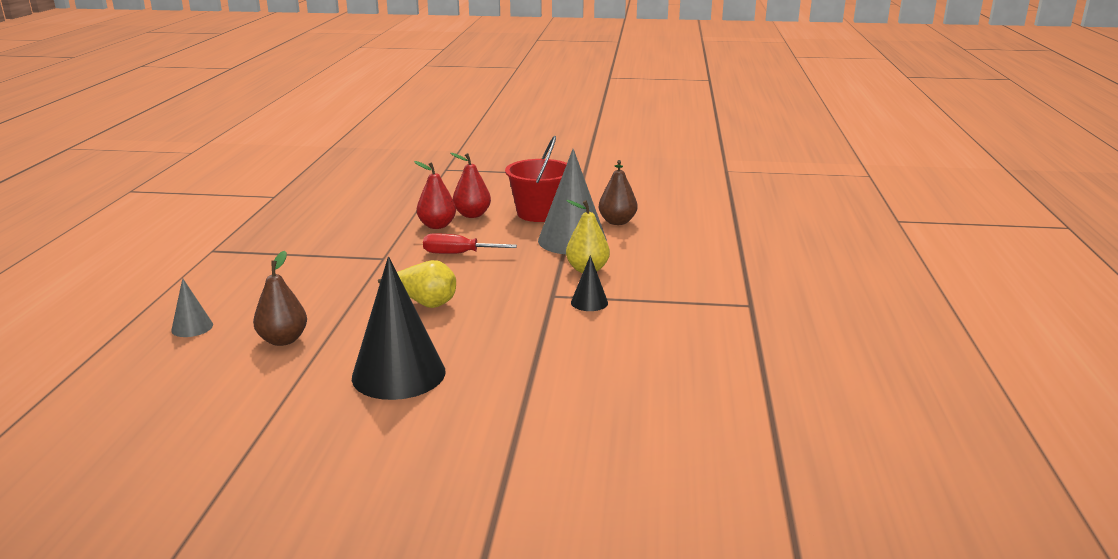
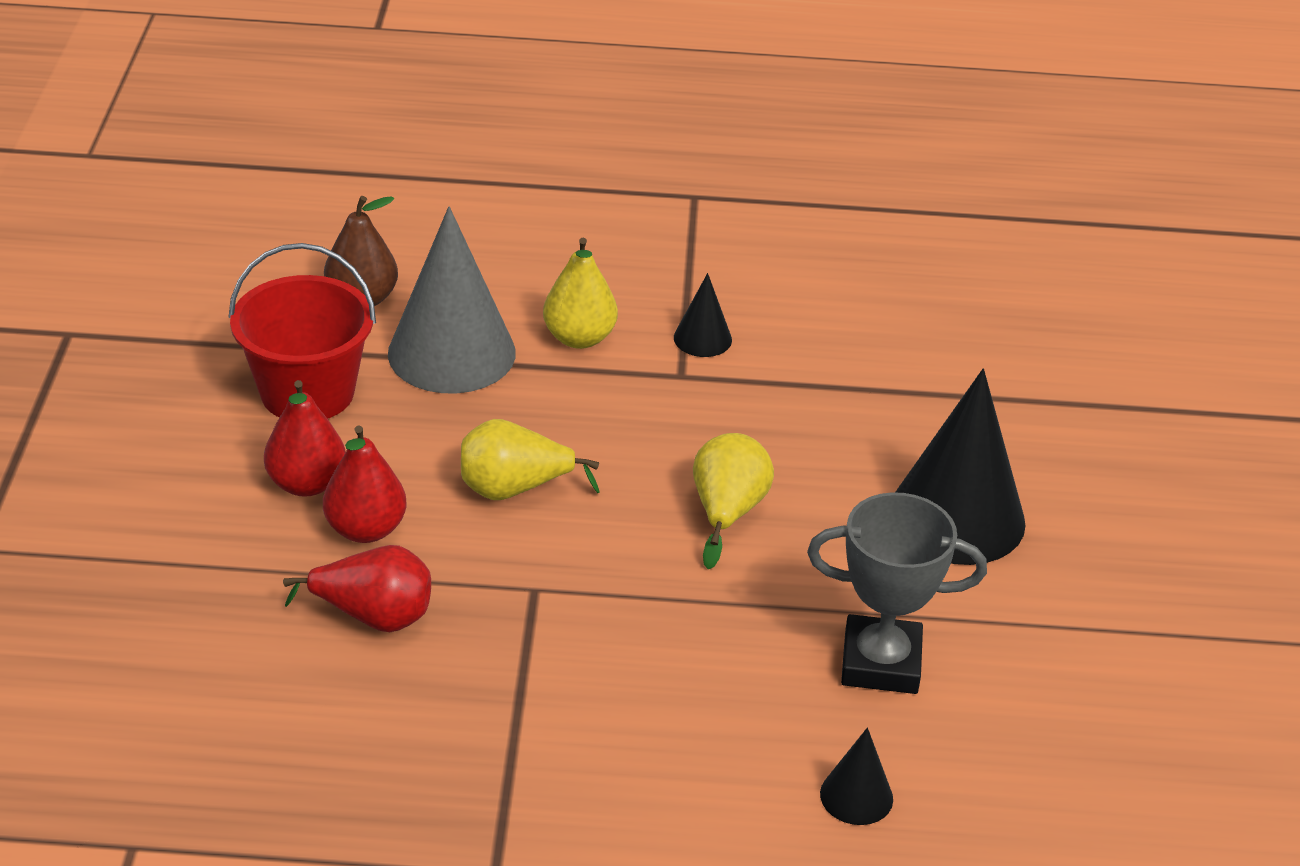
camera: 95 degrees left, 15 degrees up
grey cone [171,278,213,337] -> black cone [820,728,893,825]
brown pear [253,251,307,346] -> grey trophy [807,492,987,694]
red screwdriver [423,234,517,254] -> yellow pear [461,419,600,500]
none -> red pear [283,545,431,632]

